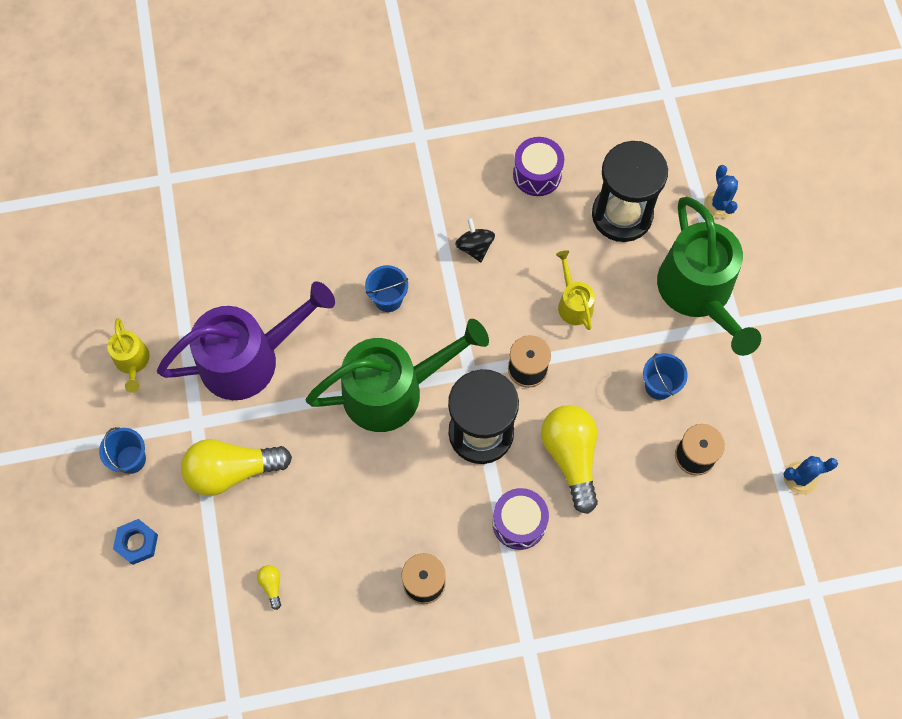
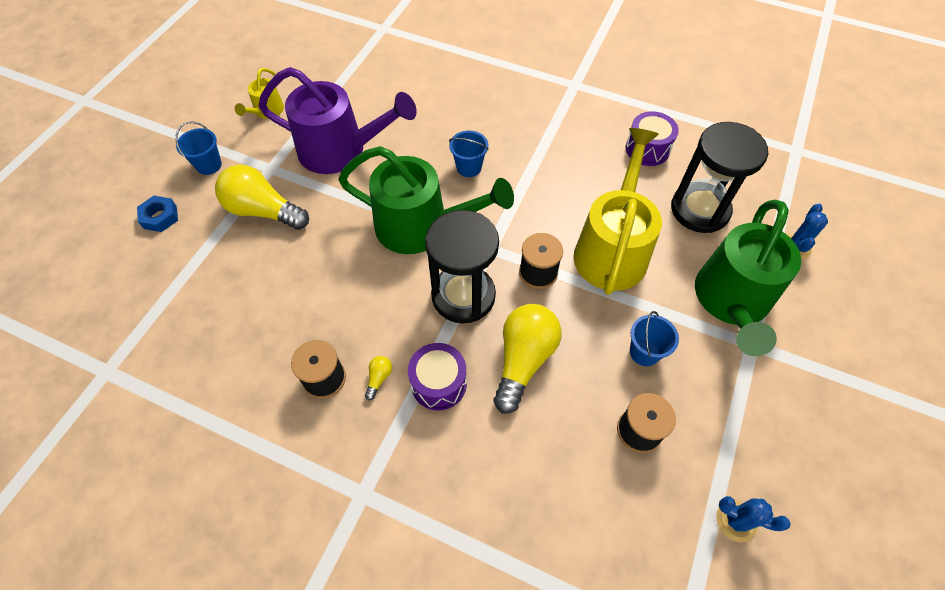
camera: 35 degrees right, 10 degrees down
yellow light bulb [257,565,281,610] -> yellow light bulb moved to [365,356,392,400]
black spinning top [455,218,495,262] -> none
yellow watering can [556,250,595,330] -> yellow watering can [574,128,662,295], size x2.15

